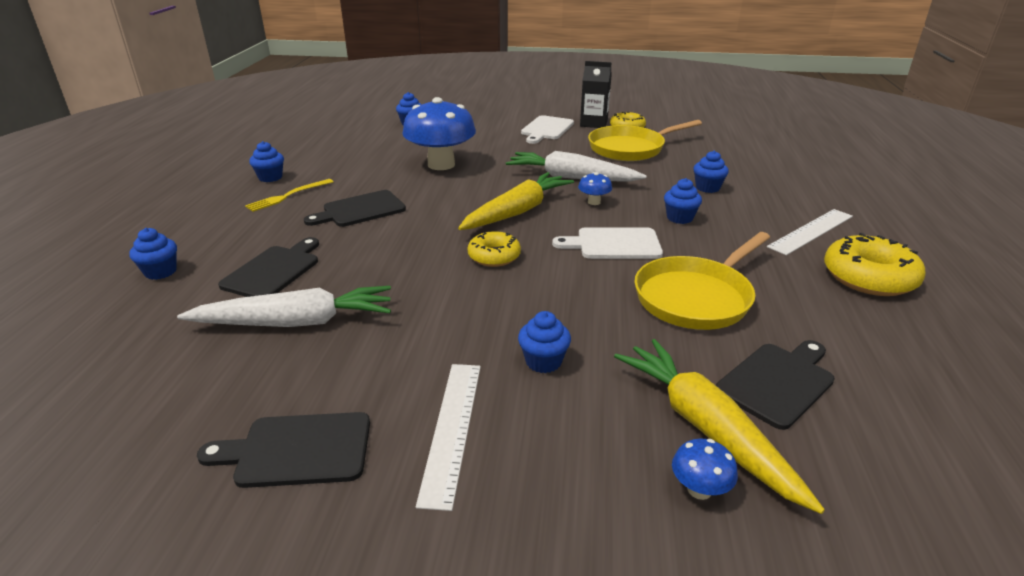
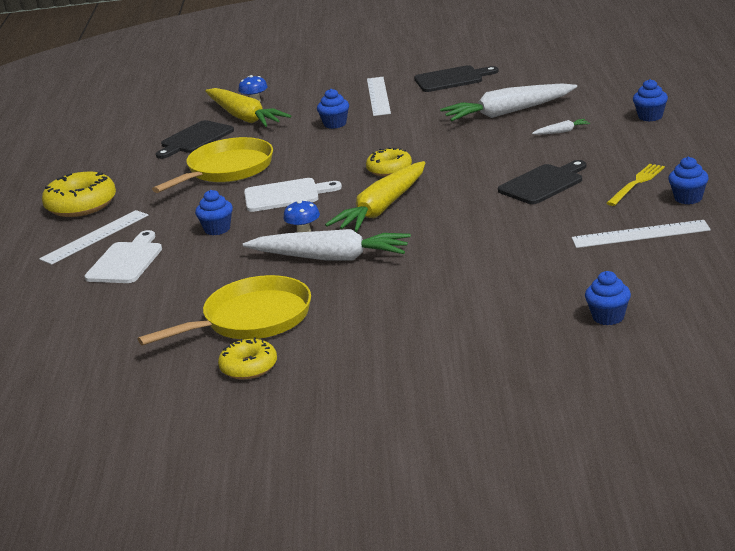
camera: 175 degrees right, 5 degrees down
black cutting board [218,237,319,297] -> white carrot [532,119,590,135]
blue mushroom [402,97,476,170] -> none
white cutting board [521,115,574,144] -> white cutting board moved to [84,230,162,283]
black carton [580,61,612,128] -> none
blue cupcake [693,151,729,193] -> none
none -> white ruler [572,220,711,248]

